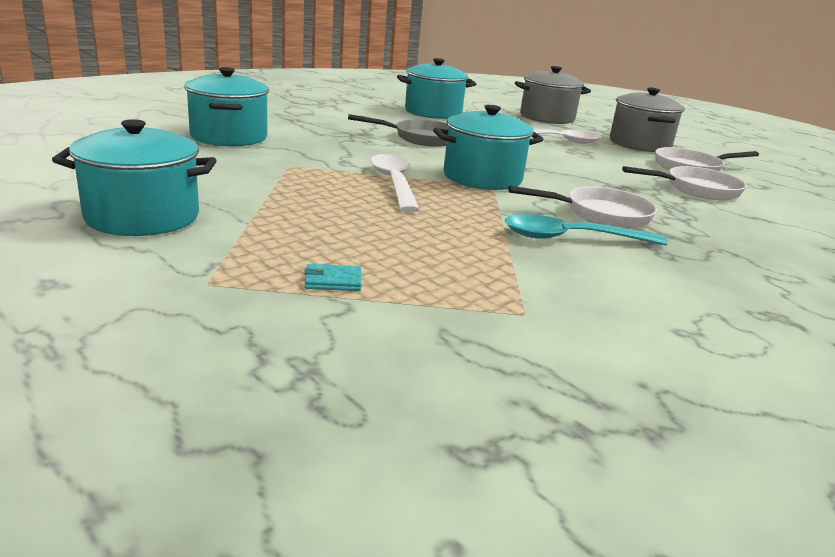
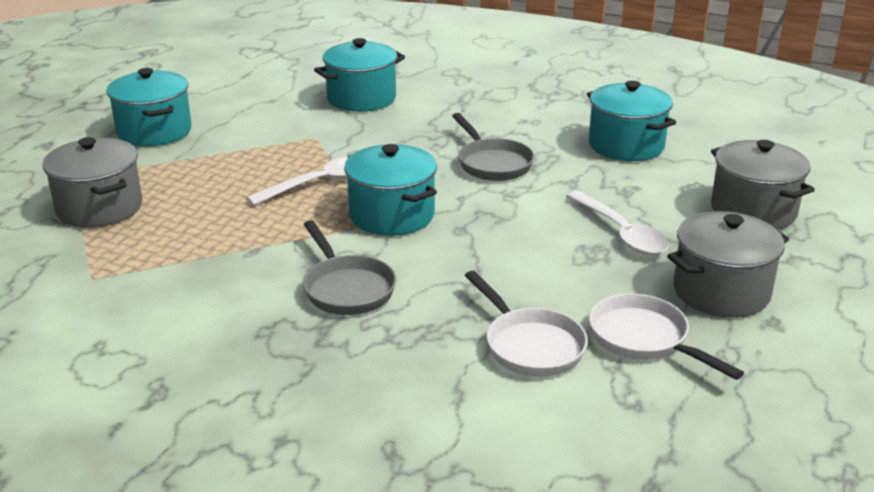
camera: 70 degrees right, 5 degrees up
turquoise wallet [304,264,361,291] -> grey pot [42,137,142,228]
turquoise spoon [505,214,668,245] -> none
white pan [508,186,657,229] -> grey pan [303,220,396,315]

